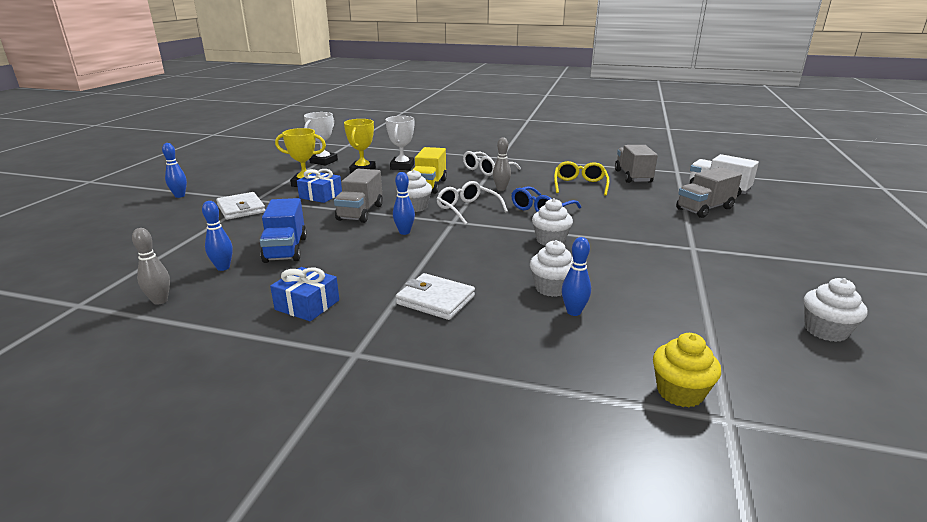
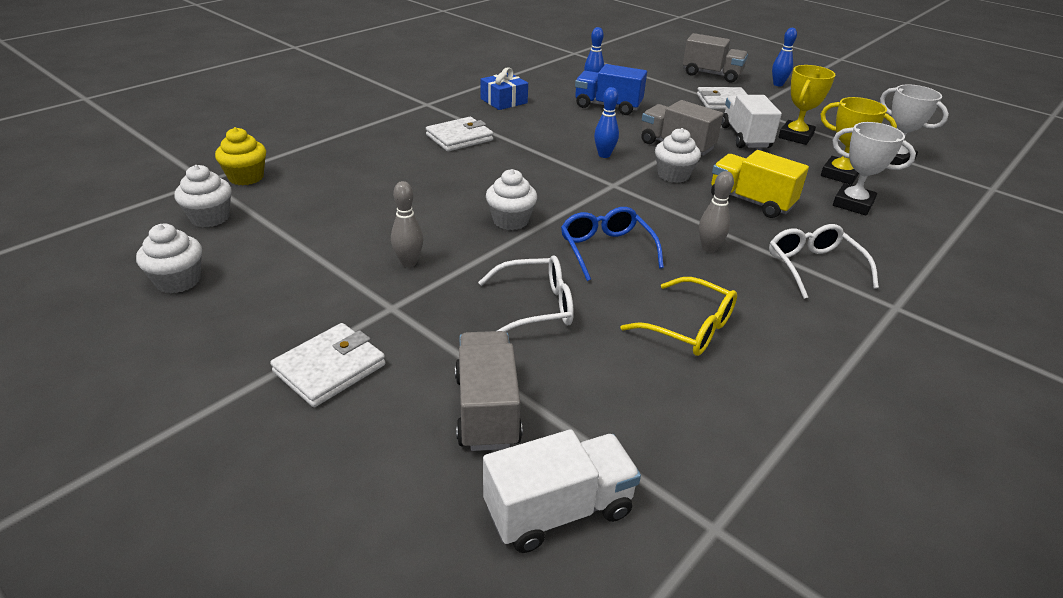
camera: 115 degrees right, 10 degrees up
grey bowling pin [132,228,170,305] -> grey bowling pin moved to [391,181,423,267]
blue gift [297,169,342,203] -> white truck [721,95,782,148]
white glasses [436,181,508,225] -> white glasses moved to [478,255,574,332]
white cupcake [530,240,573,297] -> white cupcake moved to [174,165,231,228]
blue bowling pin [562,237,591,316] -> none
grey truck [615,145,658,183] -> grey truck moved to [683,33,748,83]
none -> white wallet [270,323,386,407]

